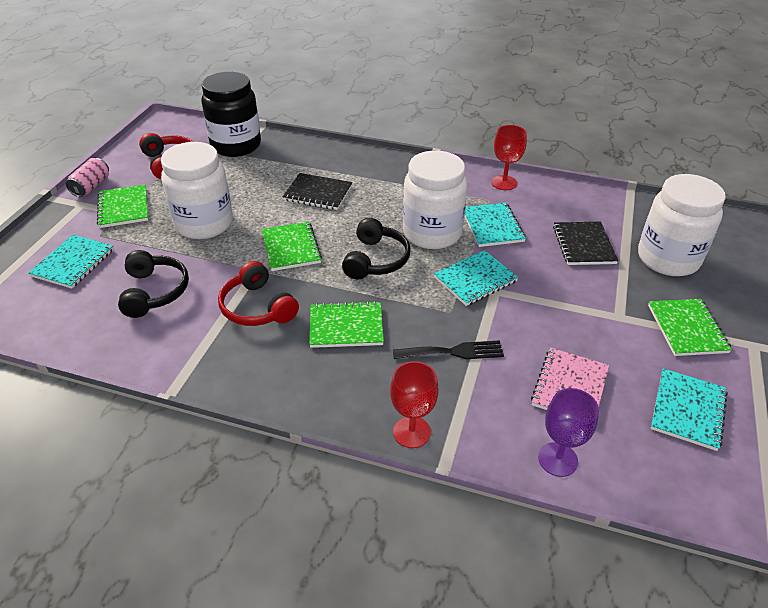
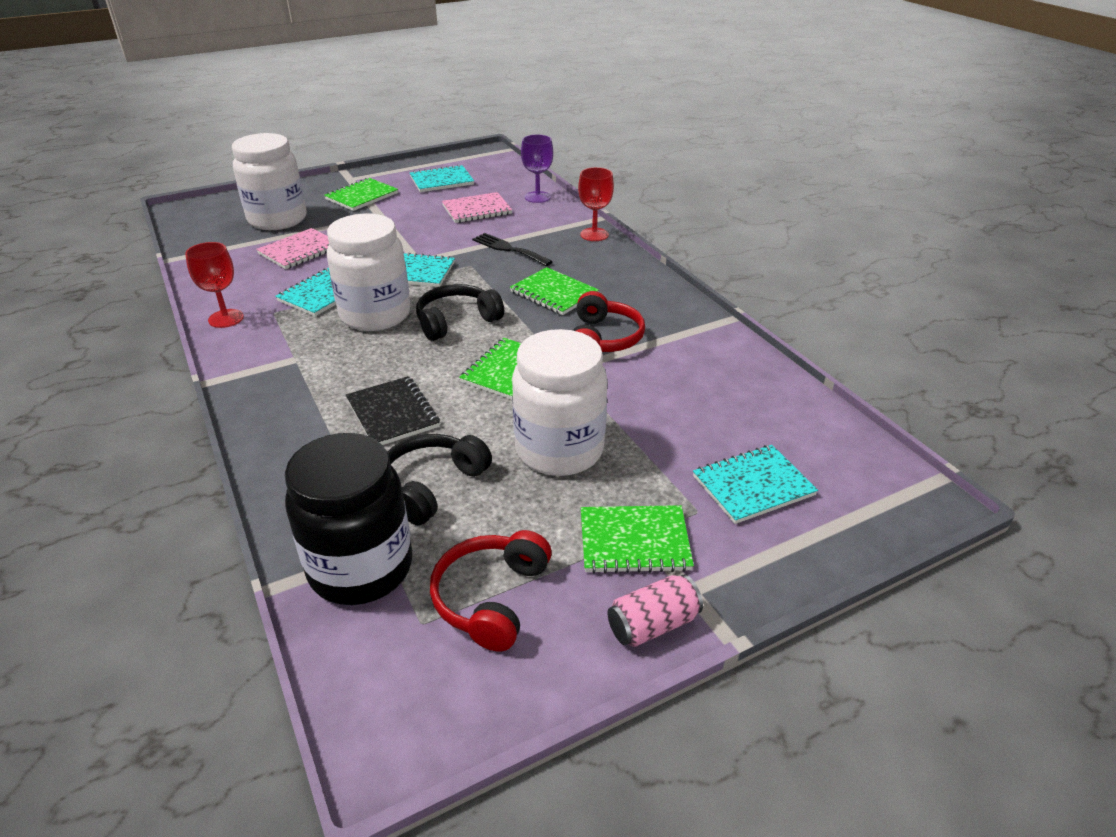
camera: 135 degrees left, 5 degrees down
green notebook [97,184,148,228] -> green notebook turned 60 degrees clockwise [581,505,694,573]
black headphones [118,250,189,318] -> black headphones moved to [388,434,492,525]
black notebook [553,222,618,265] -> pink notebook [256,228,329,269]

